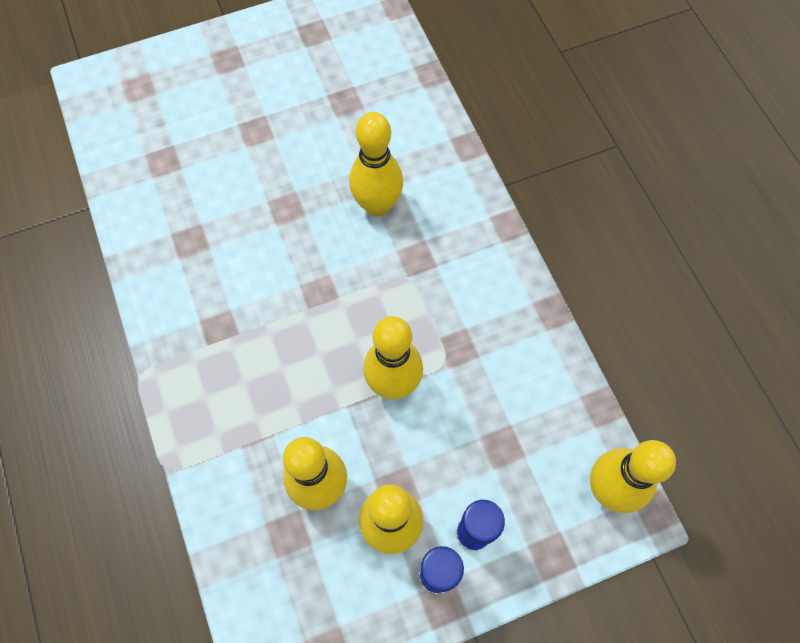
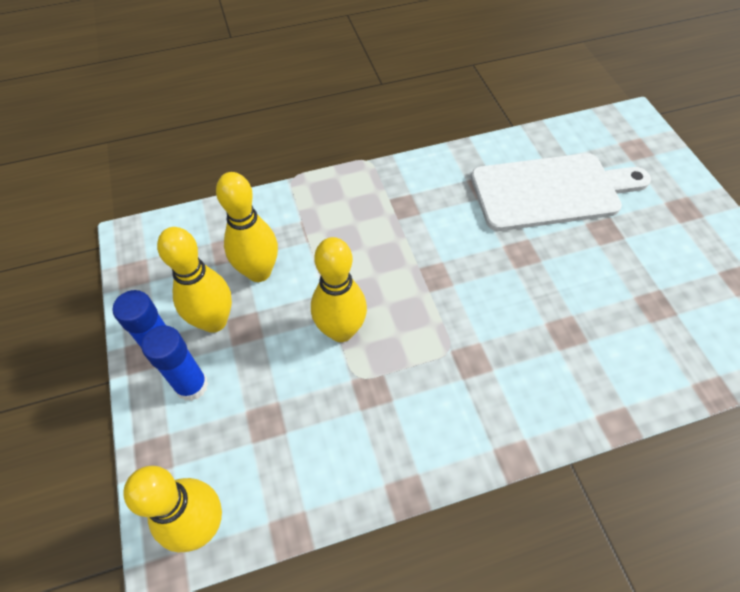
camera: 95 degrees right, 10 degrees down
yellow bowling pin [349,112,403,217] -> none
none -> white cutting board [471,153,651,231]

